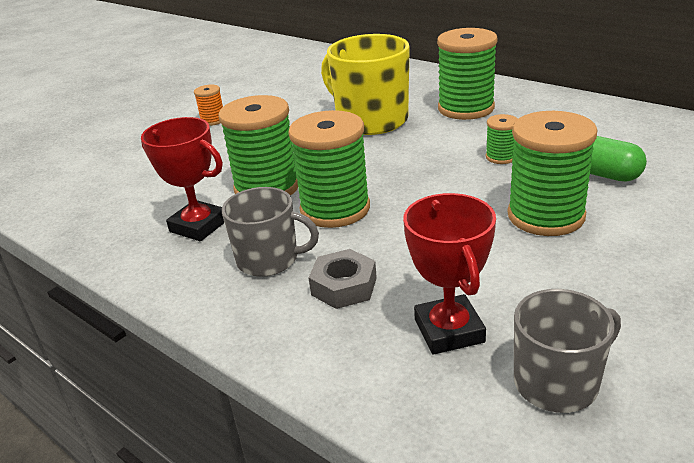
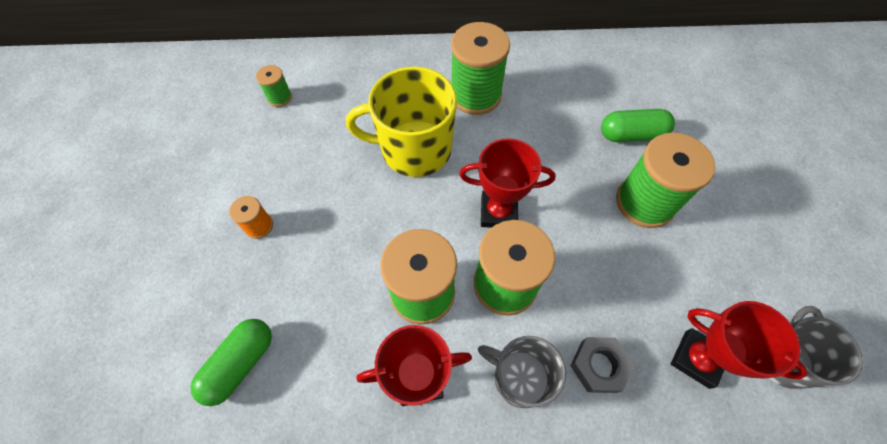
camera: 45 degrees left, 30 degrees up
grey mug [222,187,319,277] -> grey mug turned 120 degrees counterclockwise [478,336,566,408]
green spool [486,114,518,164] -> green spool moved to [256,65,292,107]
none -> green capsule [190,319,272,406]
none -> red trophy [459,138,556,228]

